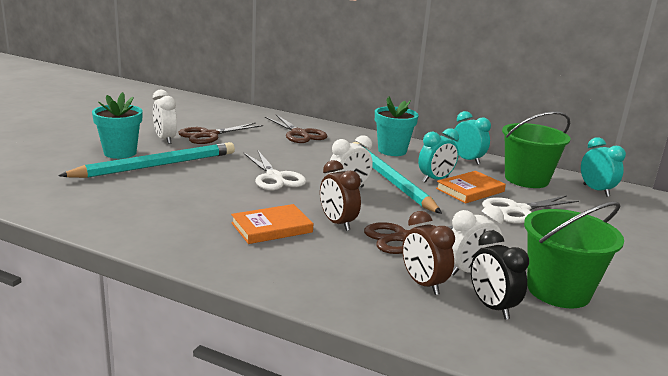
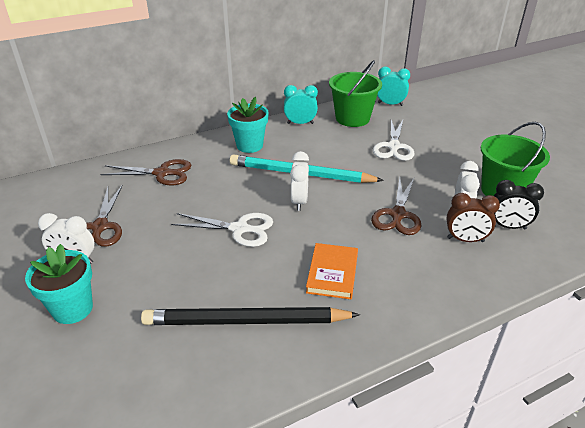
camera: 50 degrees left, 15 degrees up
turquoise pencil [58,142,235,178] -> none
brown clock [320,160,361,231] -> none
turquoise clock [418,128,459,182] -> none
orange book [436,171,506,203] -> none
none -> black pencil [141,307,360,325]

